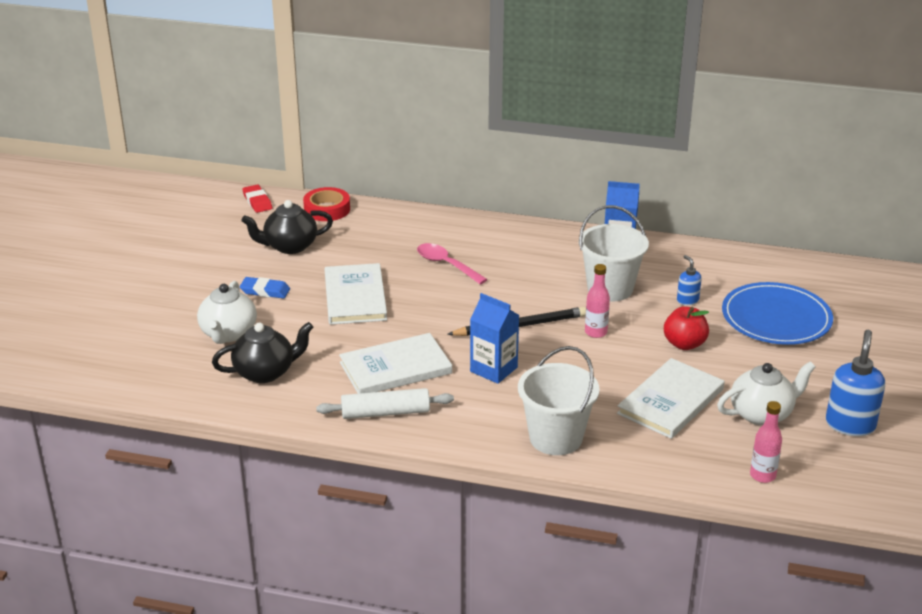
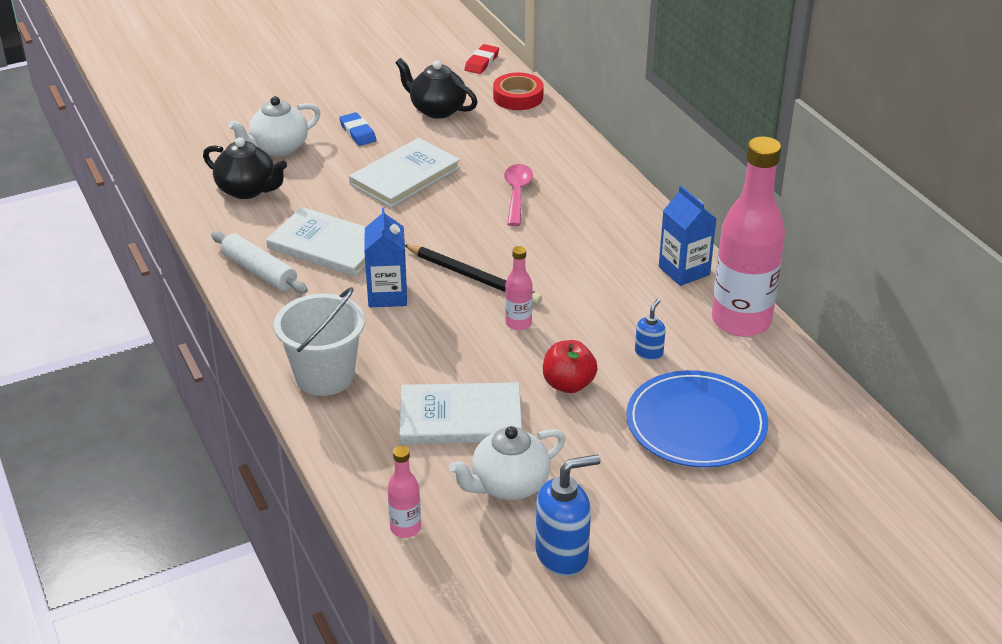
camera: 50 degrees right, 5 degrees up
white bucket [579,205,649,302] -> none
white teapot [717,361,816,426] -> white teapot turned 120 degrees clockwise [449,426,566,500]
none -> pink bottle [712,136,785,337]

